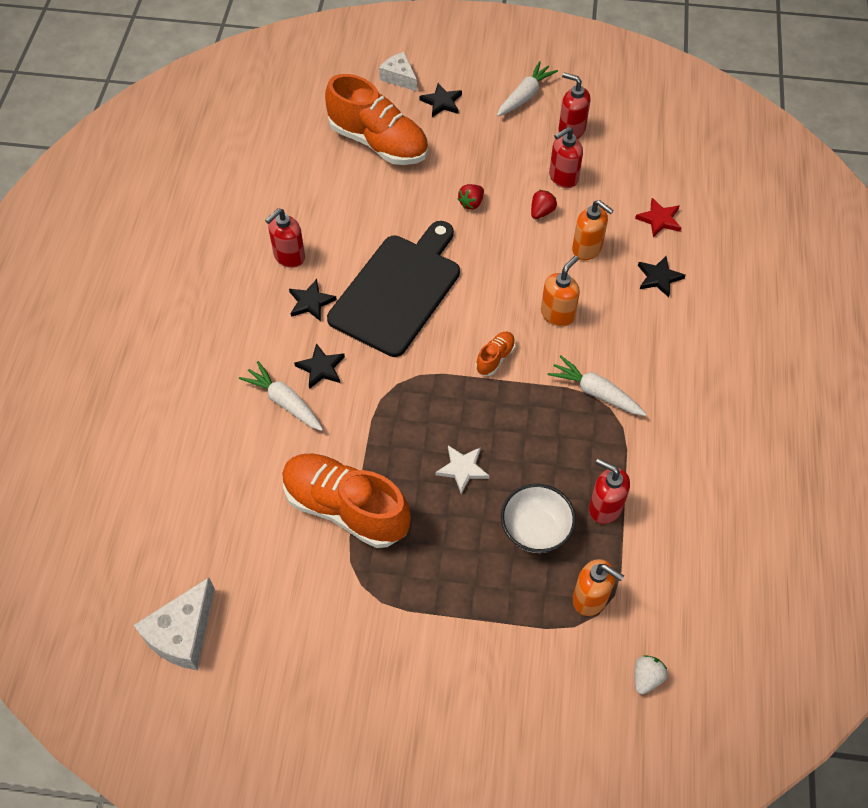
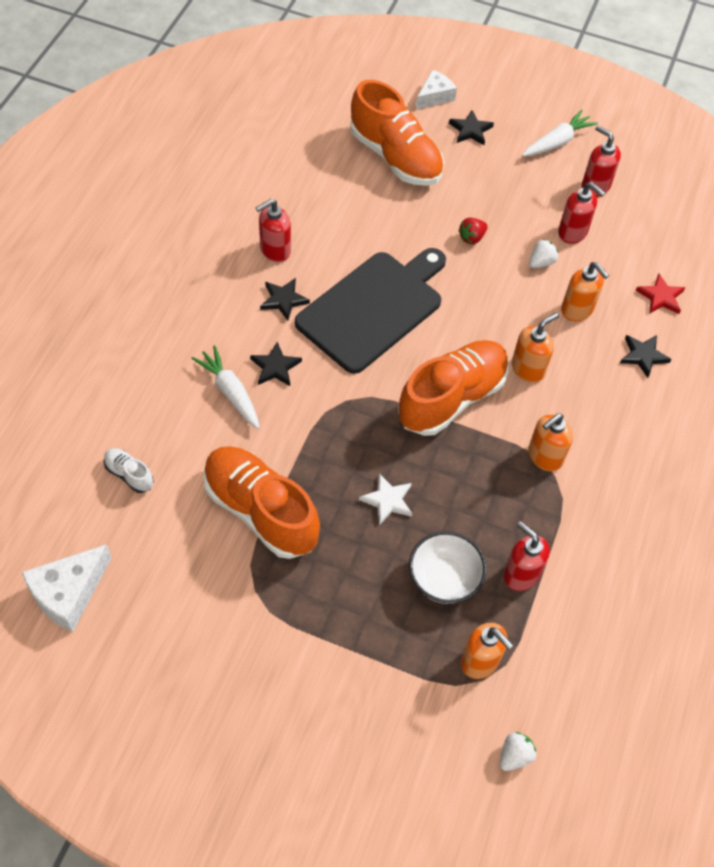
camera: 10 degrees right, 0 degrees up
white cheese [379,52,417,91] -> white cheese turned 75 degrees clockwise [416,70,457,109]
orange shoe [476,332,516,376] -> orange shoe [398,340,509,436], size x2.32
red strawberry [531,190,557,219] -> white strawberry [529,239,558,268]
white carrot [548,355,646,416] -> orange soap dispenser [528,414,573,471]
red soap dispenser [549,127,583,188] -> red soap dispenser turned 120 degrees counterclockwise [558,182,605,244]
none -> white shoe [104,448,154,493]

